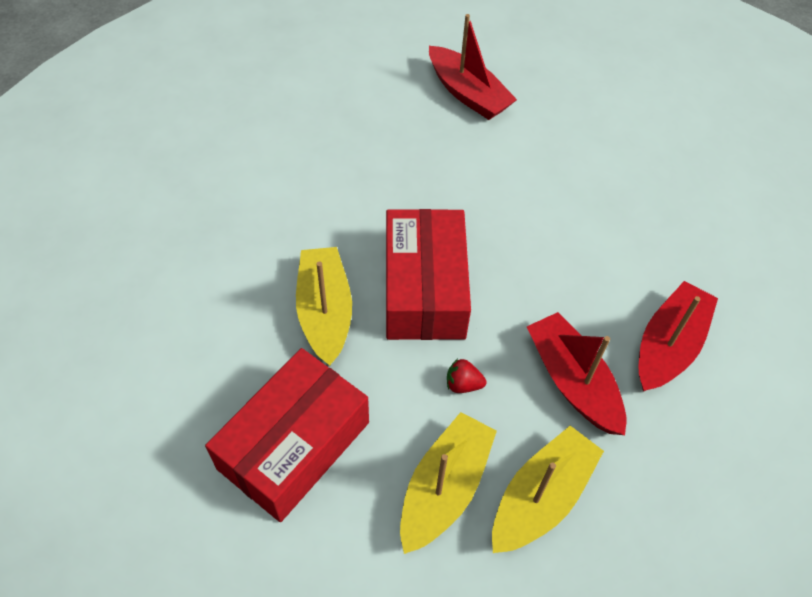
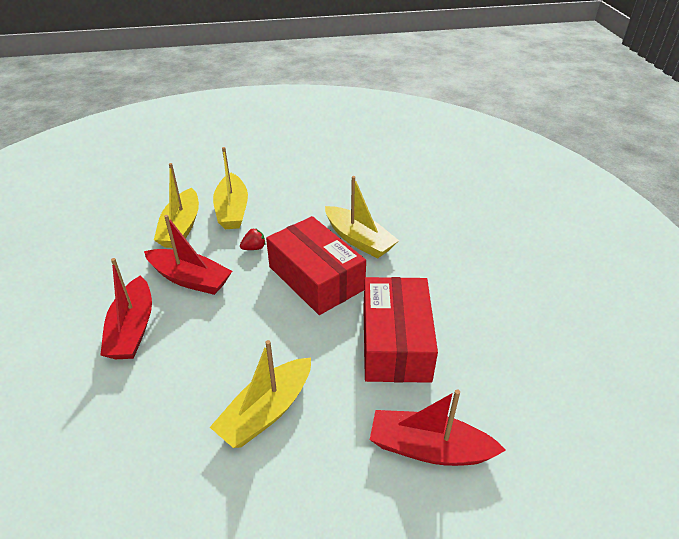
camera: 145 degrees right, 15 degrees down
red box [205,348,369,522] -> red box moved to [363,277,438,383]
none -> yellow boat [210,340,311,448]

